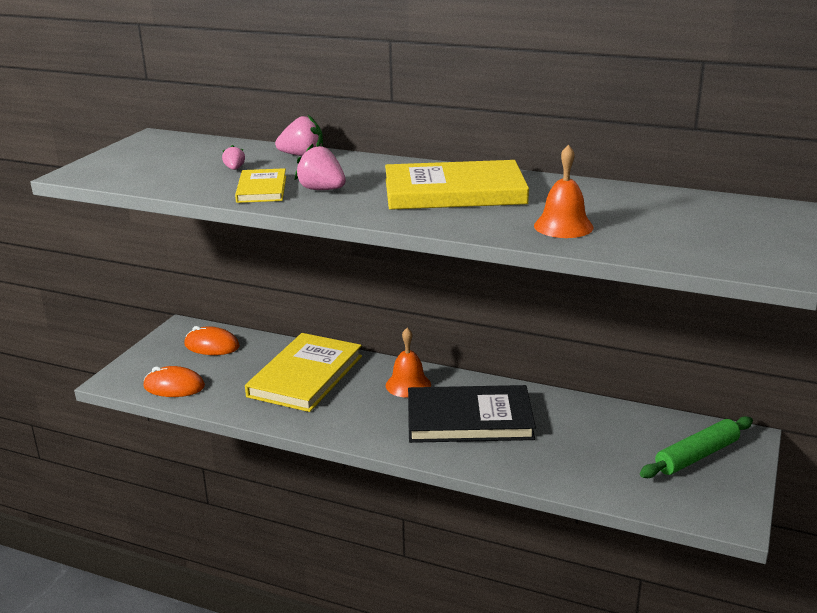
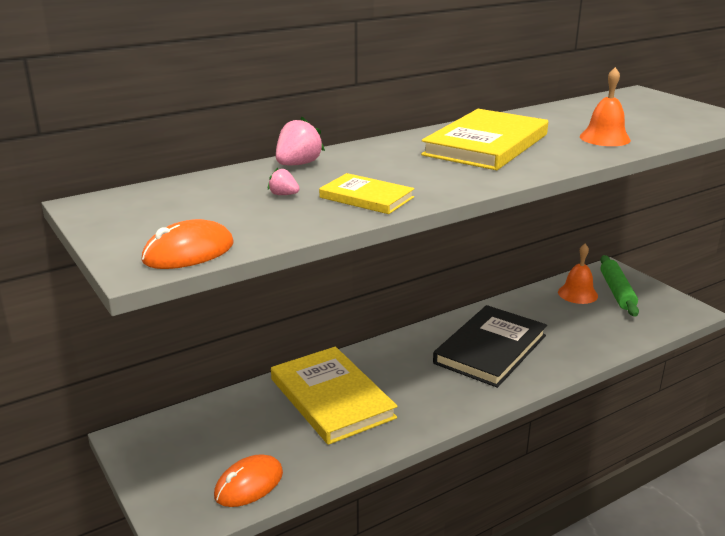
camera: 55 degrees left, 0 degrees up
orange mouse [184,326,240,355] -> orange mouse moved to [141,219,234,269]
pink strawberry [295,144,346,190] -> none
orange bell [386,328,431,398] -> orange bell moved to [558,244,598,304]

